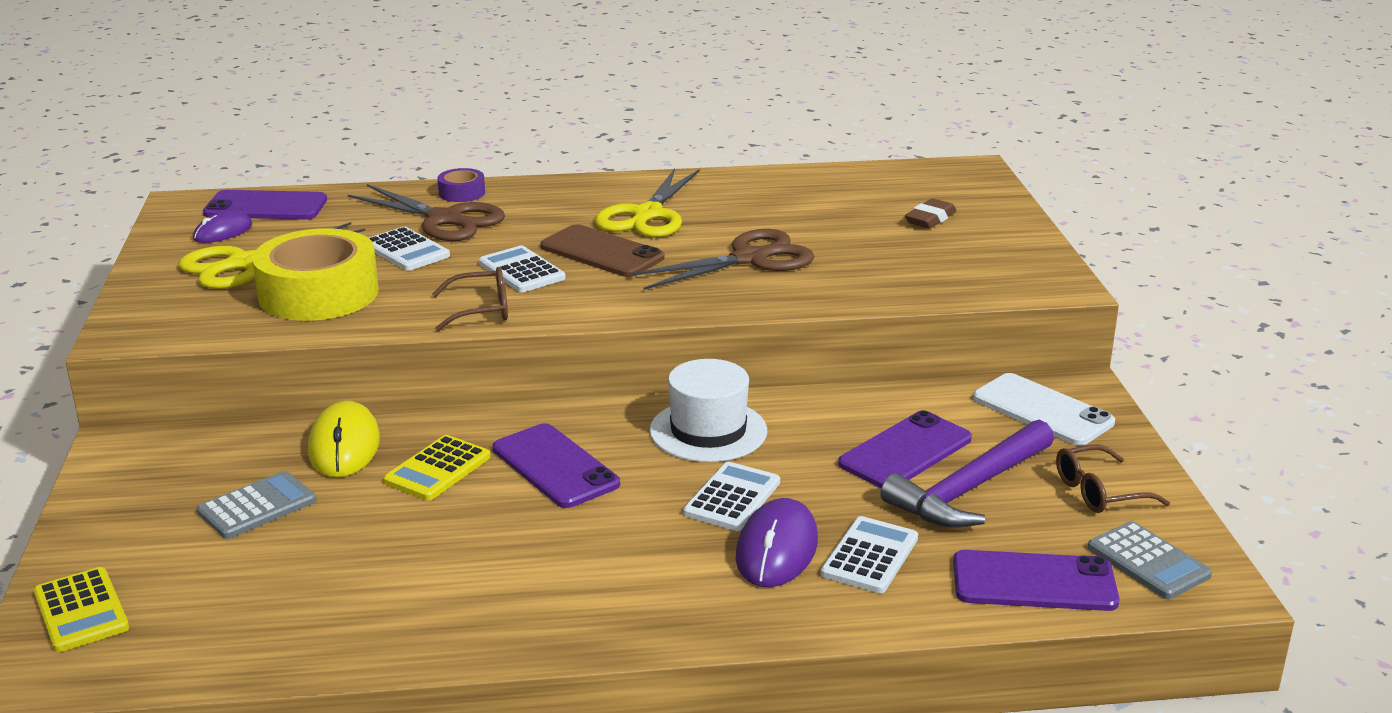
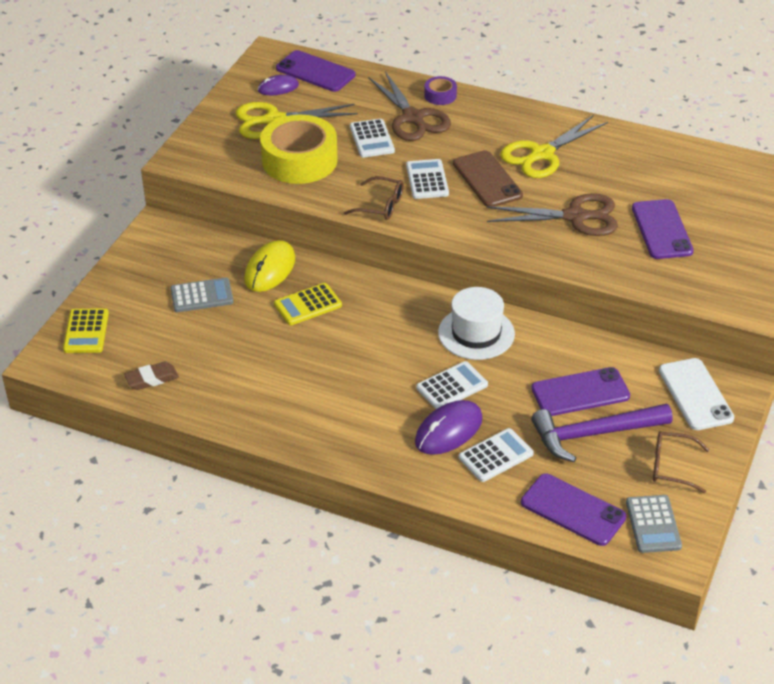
camera: 30 degrees right, 15 degrees up
purple phone [493,423,620,508] -> purple phone moved to [632,199,694,259]
brown eraser [905,198,956,229] -> brown eraser moved to [124,362,179,390]

